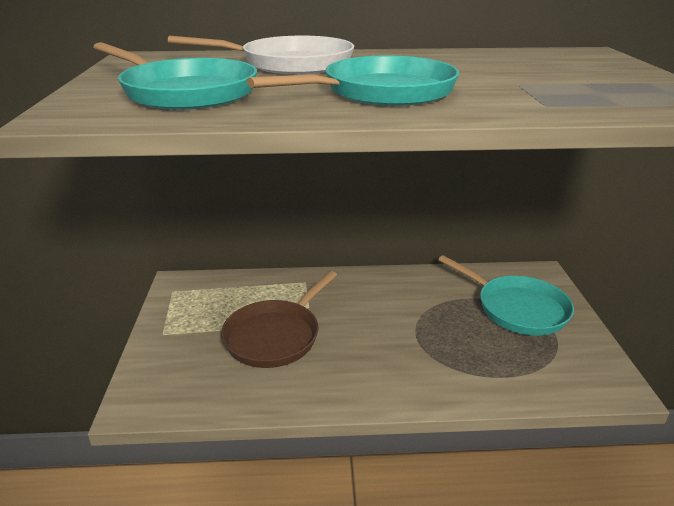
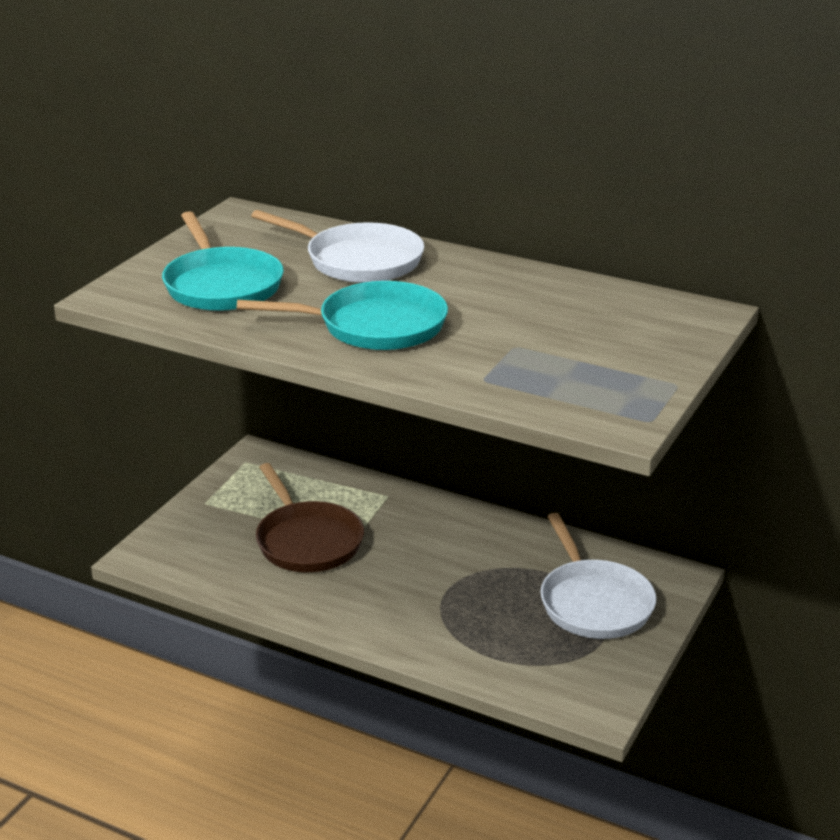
camera: 30 degrees right, 0 degrees up
brown pan [221,271,337,368] -> brown pan turned 90 degrees counterclockwise [256,463,364,572]
turquoise pan [438,255,574,335] -> white pan [540,513,656,639]

